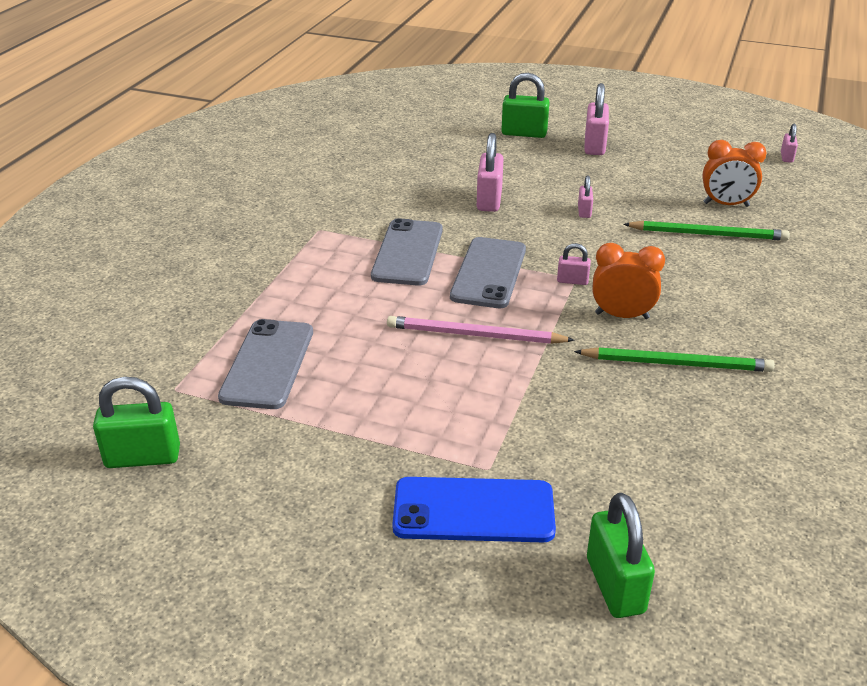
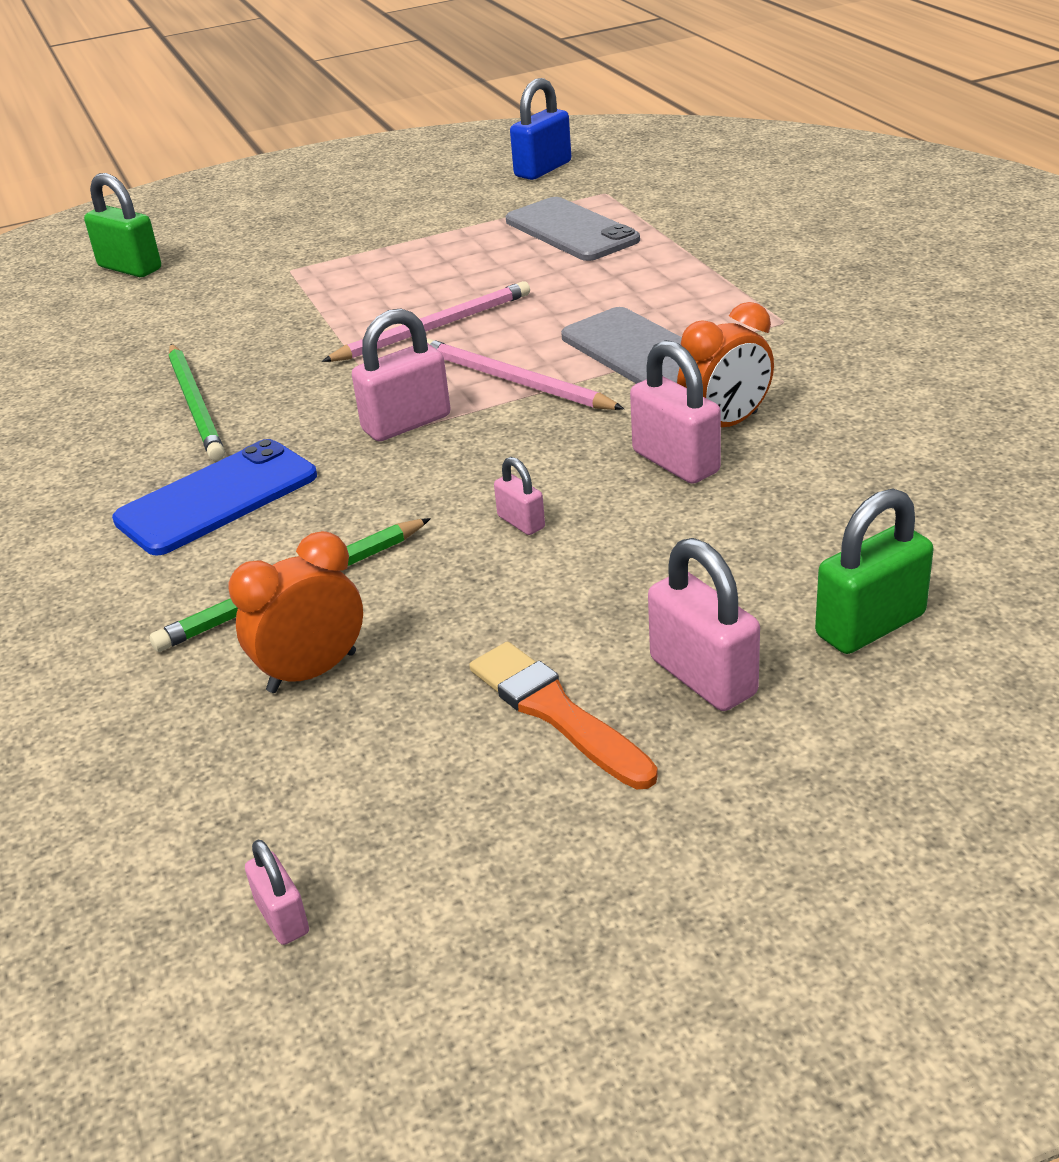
camera: 140 degrees right, 0 degrees up
green padlock [93,377,180,468] -> blue padlock [510,78,571,180]
blue phone [392,477,556,542] -> blue phone moved to [112,439,317,556]
grey phone [450,237,526,308] -> pink pencil [427,338,624,410]
pink padlock [557,243,591,285] -> pink padlock [352,308,451,441], size x1.85
green pencil [574,347,775,372] -> green pencil turned 75 degrees counterclockwise [169,344,225,461]
orange clock [593,243,665,319] -> orange clock moved to [677,302,774,427]
none -> orange brush [469,642,658,789]

